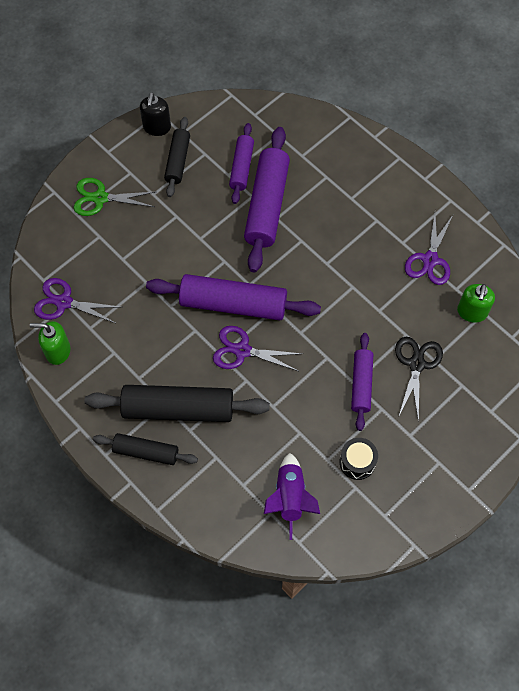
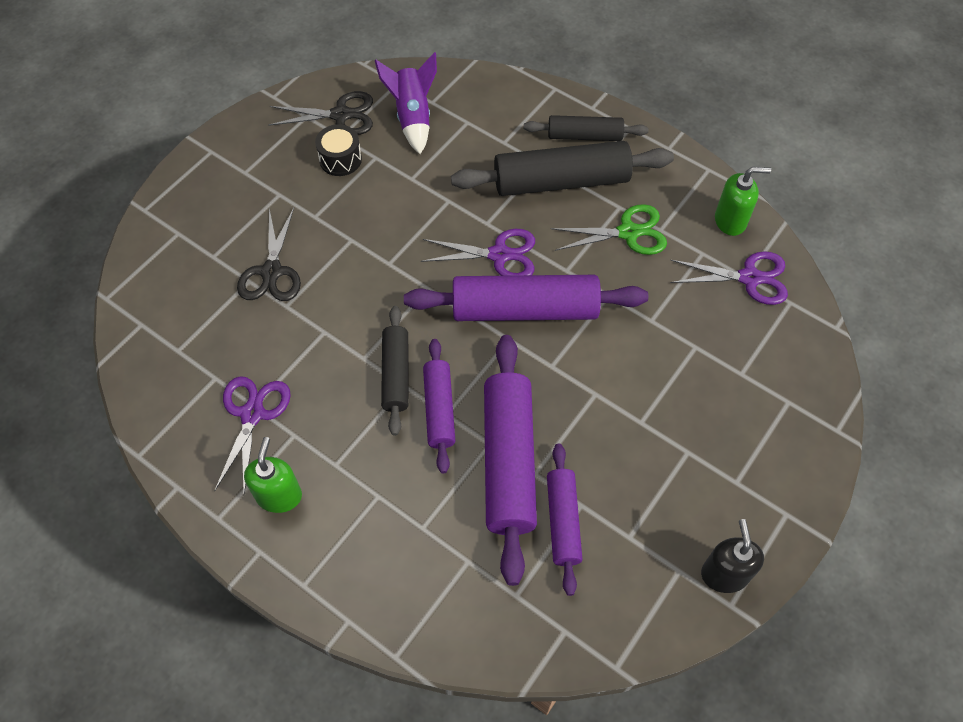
camera: 170 degrees right, 5 degrees down
green scissors [74,178,157,216] -> green scissors moved to [551,204,667,255]
black rolling pin [164,117,190,197] -> black rolling pin moved to [381,306,409,436]
purple rolling pin [351,333,373,431] -> purple rolling pin moved to [423,339,455,473]
green soap dispenser [457,284,495,323] -> green soap dispenser moved to [244,437,302,513]
none -> black scissors [268,91,373,135]

